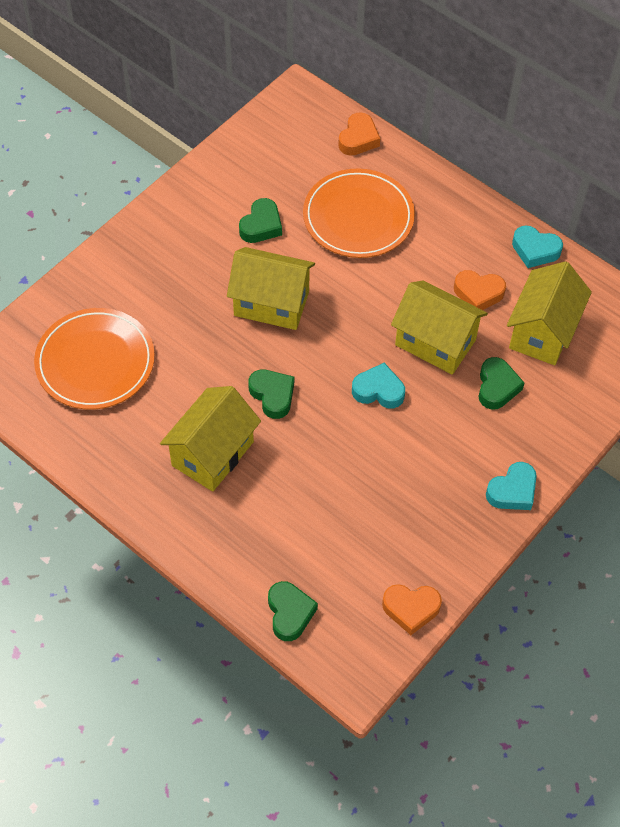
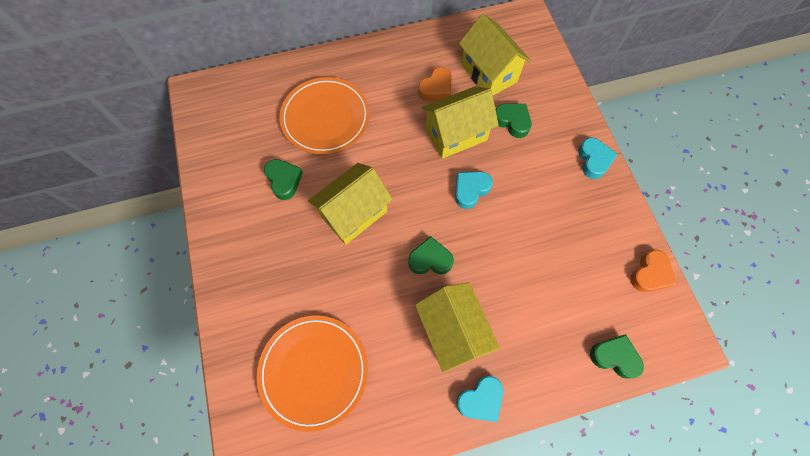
camera: 55 degrees left, 10 degrees up
orange heart [338,112,380,156] -> none
turquoise heart [512,226,563,268] -> turquoise heart moved to [456,376,503,422]

